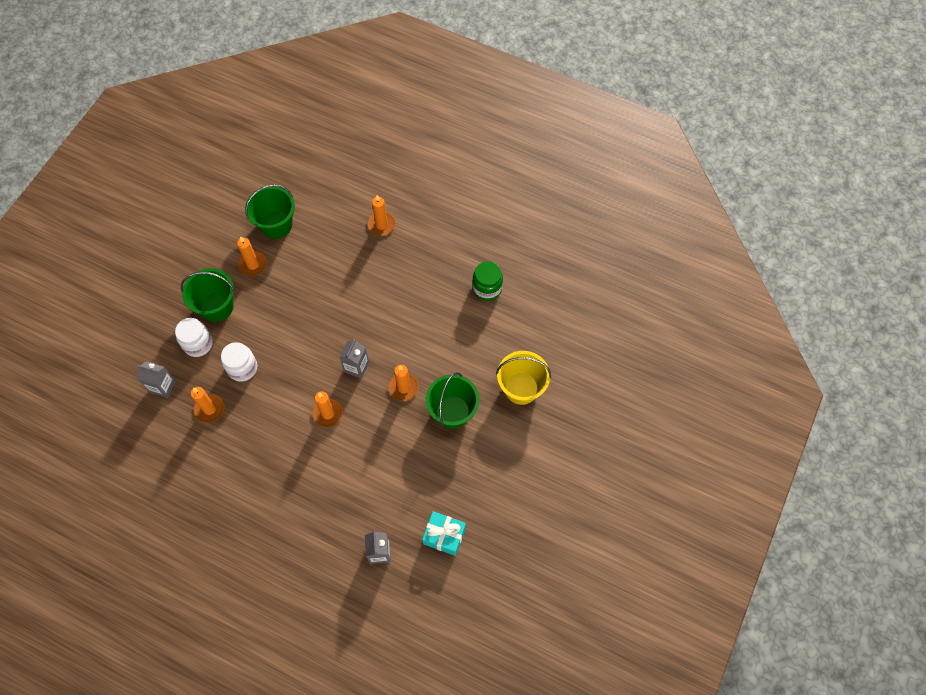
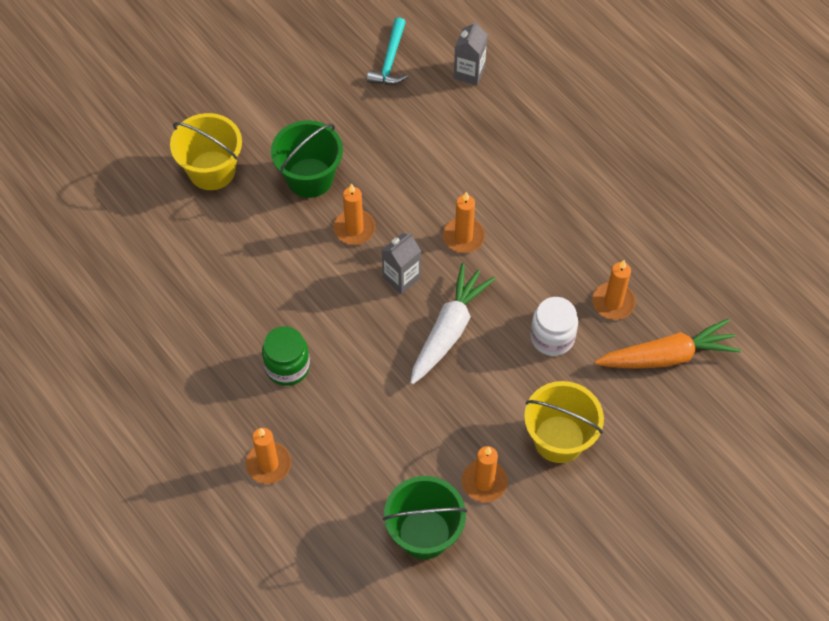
camera: 155 degrees left, 5 degrees down
grey carton [138,362,176,398] -> orange carrot [594,319,741,368]
white jar [175,318,213,357] -> none
green bucket [181,268,235,322] -> yellow bucket [524,381,604,463]
turquoise gift [422,511,466,556] -> turquoise hammer [367,17,408,85]
green jar [472,261,503,301] -> green jar moved to [262,326,310,386]
none -> white carrot [410,263,495,385]

